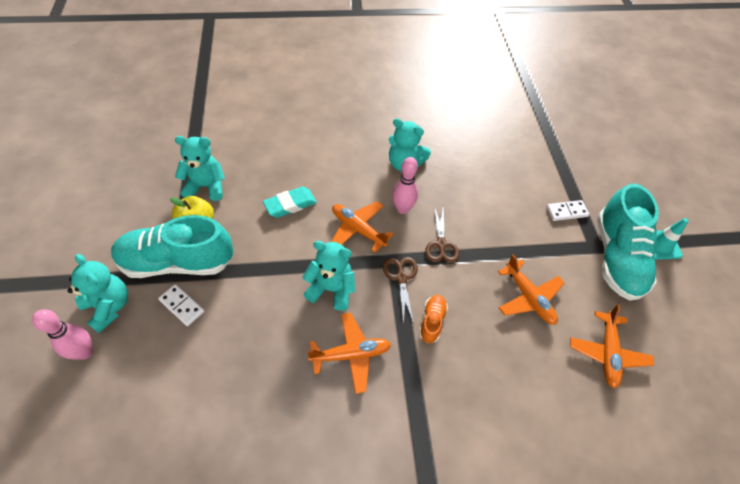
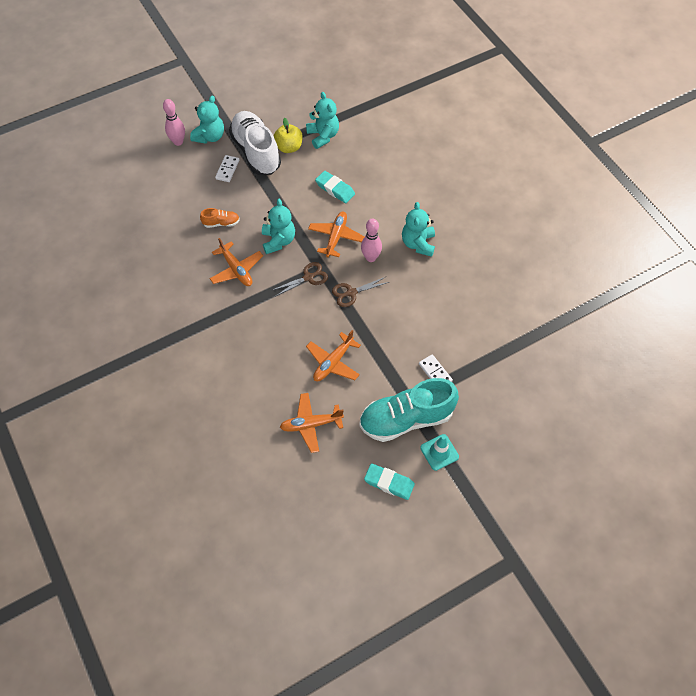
camera: 70 degrees right, 5 degrees up
turquoise shoe [111,215,234,278] -> white shoe [229,111,281,175]
orange shoe [419,295,448,343] -> orange shoe moved to [200,208,240,228]
none -> turquoise eraser [364,463,415,500]

